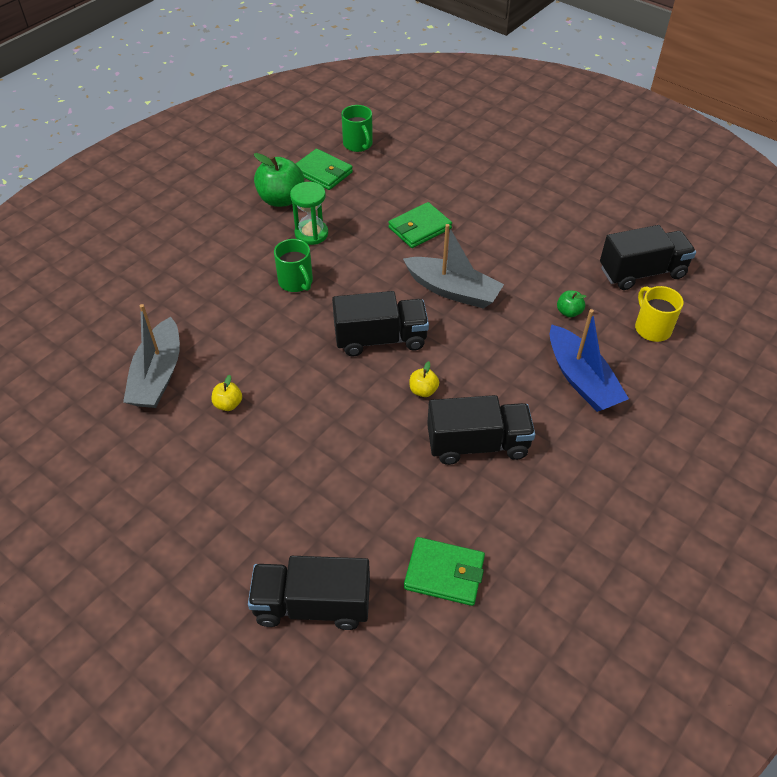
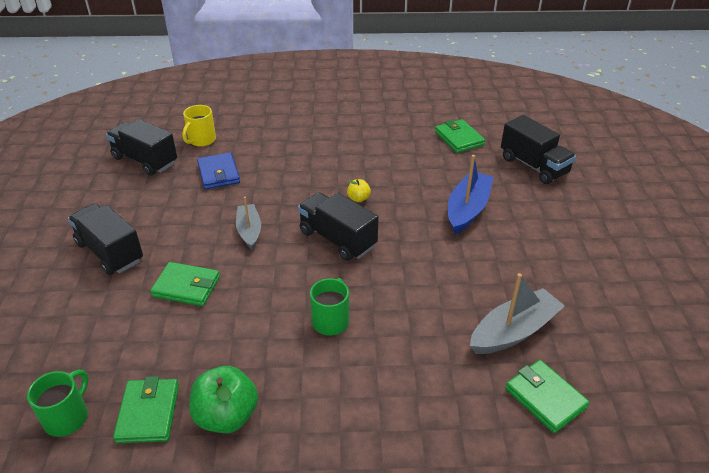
camera: 130 degrees left, 10 degrees down
yellow apple [212,375,242,411] -> none
green hourglass [290,182,328,245] -> none
grey boat [403,224,504,309] -> grey boat [236,197,261,249], size x0.65
black truck [427,395,535,465] -> black truck moved to [68,204,143,275]
blue boat [550,309,629,412] -> blue boat moved to [448,155,493,234]
green apple [557,290,587,318] -> blue wallet [197,153,240,189]
none -> green wallet [505,360,590,433]

